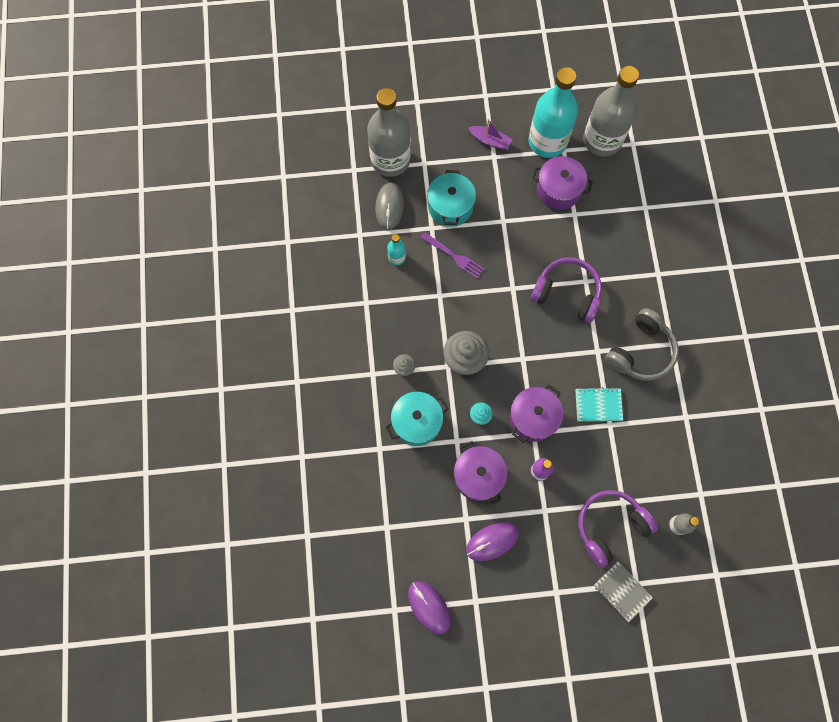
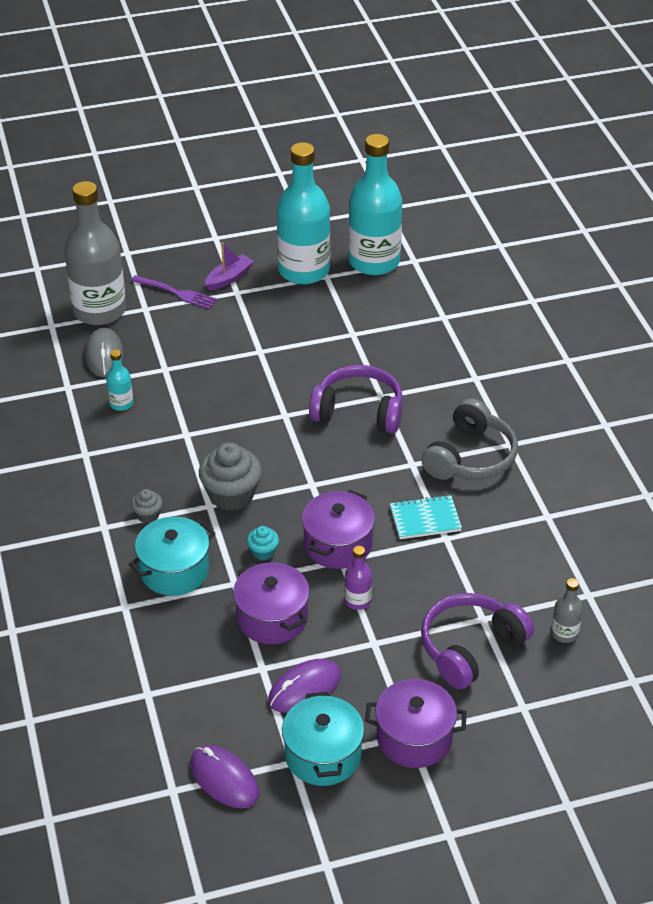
camera: 10 degrees left, 30 degrees down
purple fork [420,232,485,279] -> purple fork moved to [131,275,217,309]
turquoise pot [427,170,476,227] -> turquoise pot moved to [282,692,364,786]
purple boat [468,119,512,150] -> purple boat turned 60 degrees counterclockwise [205,242,254,291]
purple pot [532,156,593,210] -> purple pot moved to [365,679,467,768]
grey bottle [583,66,639,157] -> turquoise bottle [348,134,402,275]
grey notebook [594,561,653,622] -> none

